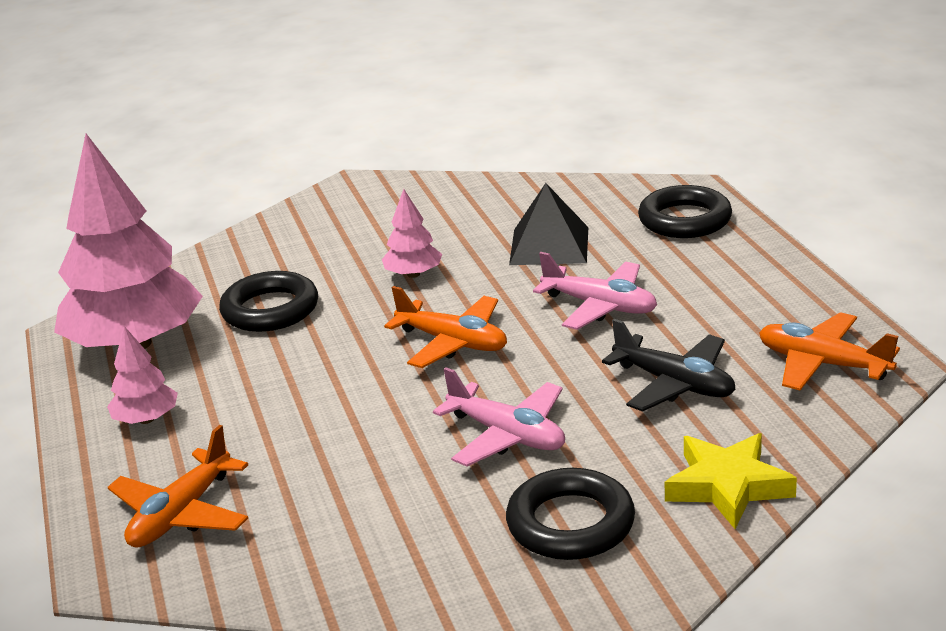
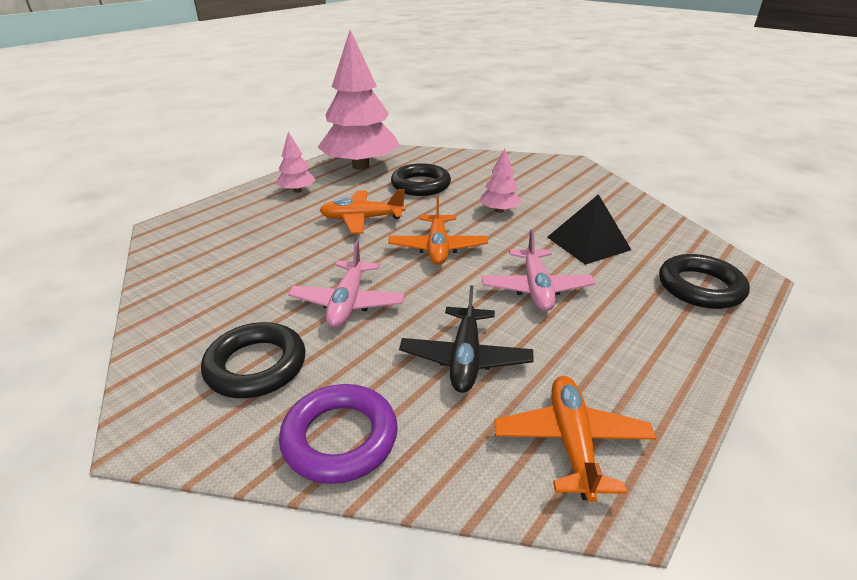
camera: 55 degrees right, 5 degrees up
orange plane [108,425,248,547] -> orange plane moved to [319,189,405,234]
yellow star [665,433,797,529] -> purple ring [279,384,398,484]

